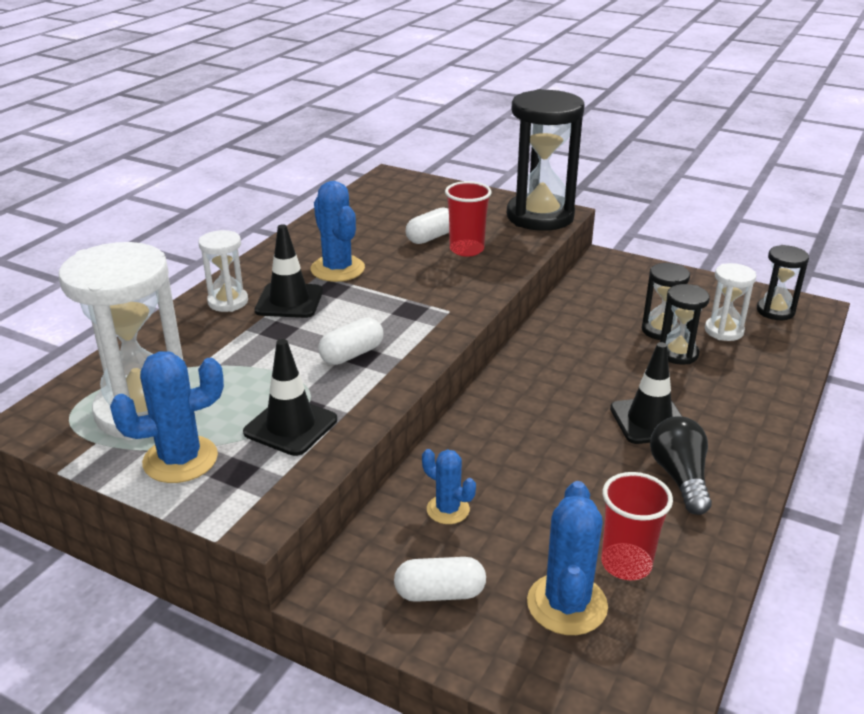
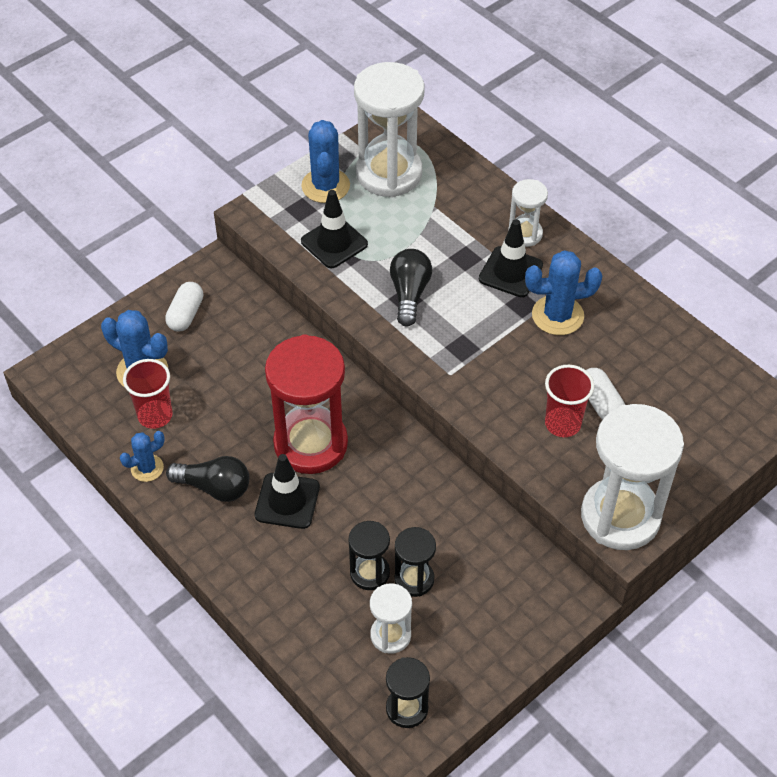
camera: 110 degrees right, 20 degrees up
white capsule [318,318,384,365] -> black light bulb [390,249,432,326]
blue cactus [422,449,476,524] -> blue cactus moved to [120,431,165,482]
black hourglass [507,89,585,231] -> white hourglass [581,404,684,550]
none -> red hourglass [265,334,348,474]

